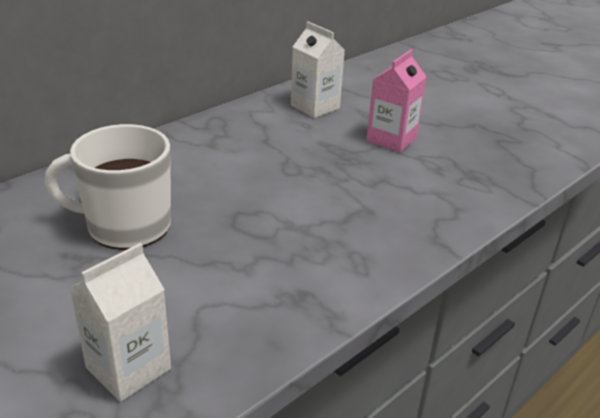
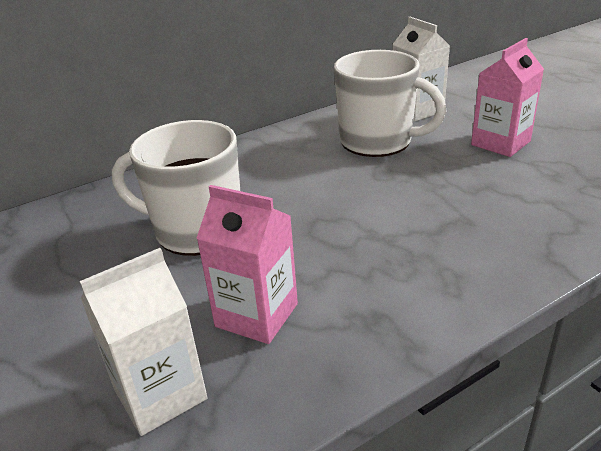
camera: 15 degrees right, 0 degrees up
none -> pink carton [196,185,298,344]
none -> white mug [334,50,447,157]

